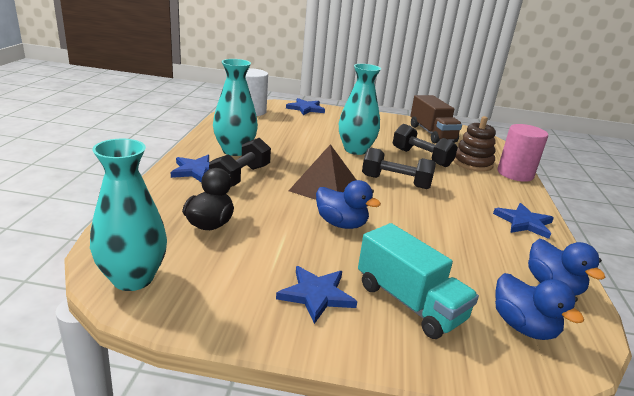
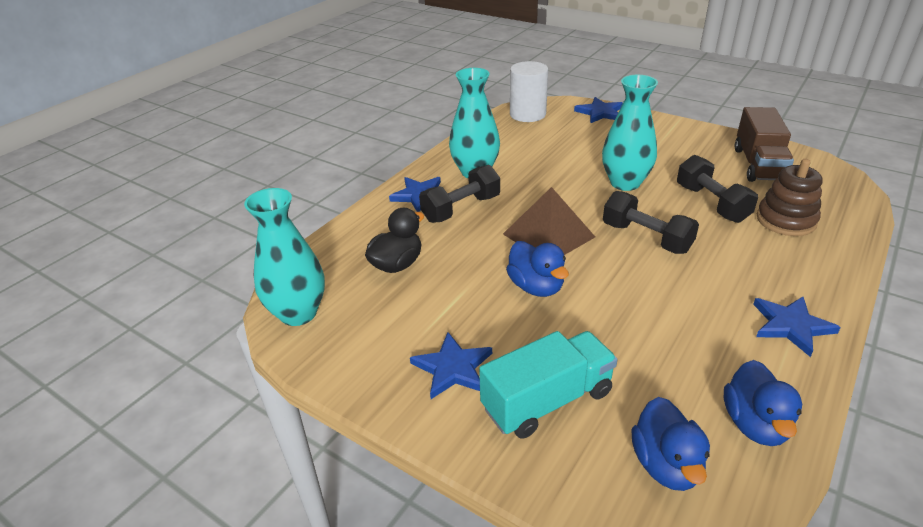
camera: 30 degrees right, 10 degrees up
turquoise truck [358,223,479,339] -> turquoise truck turned 105 degrees counterclockwise [479,331,618,439]
pink cylinder [498,124,548,182] -> none

